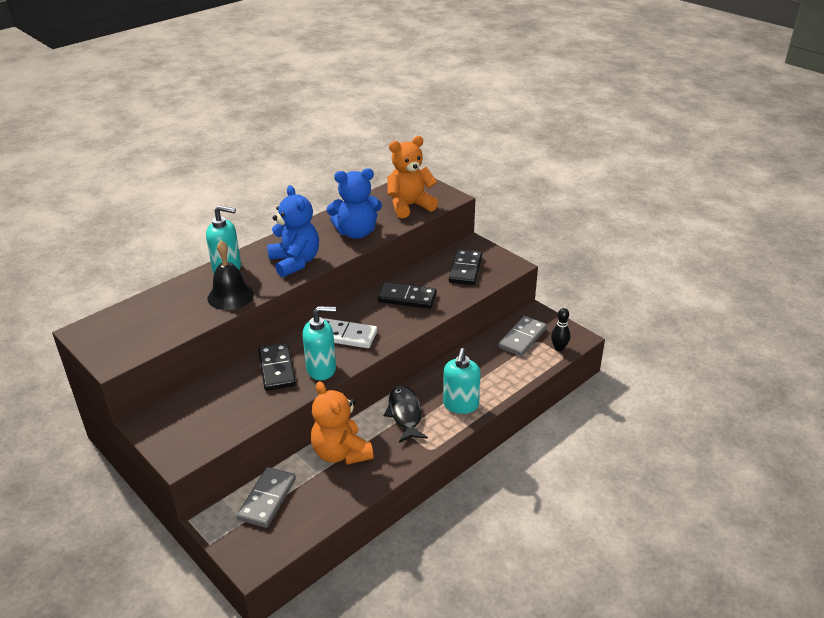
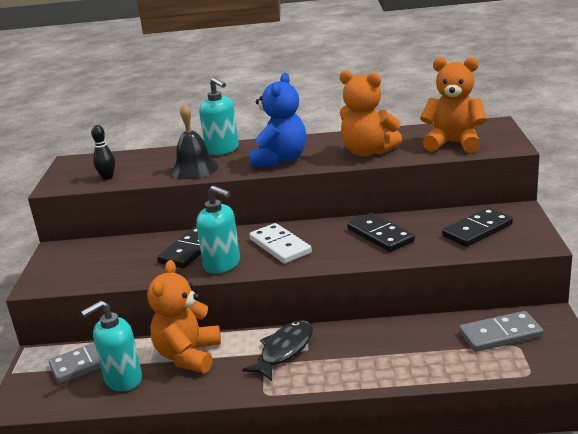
camera: 45 degrees right, 10 degrees down
blue teddy bear [326,168,382,239] -> orange teddy bear [340,70,402,157]
turquoise soap dispenser [443,348,481,414] -> turquoise soap dispenser moved to [81,301,142,391]
black bowling pin [551,308,570,351] -> black bowling pin moved to [91,125,115,180]

